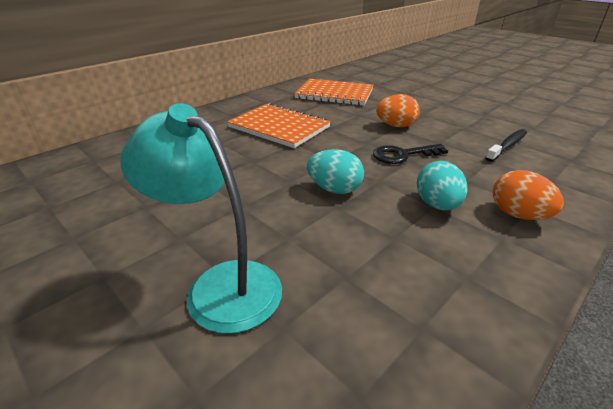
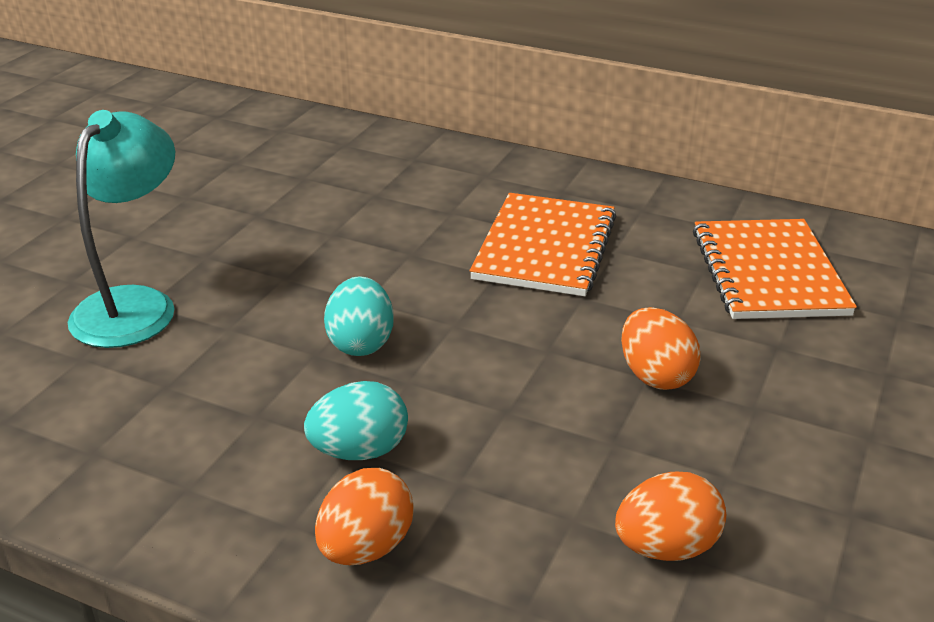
camera: 70 degrees right, 0 degrees up
black key [373,144,448,164] -> none
black toothbrush [486,129,527,162] -> orange egg [615,472,726,561]

